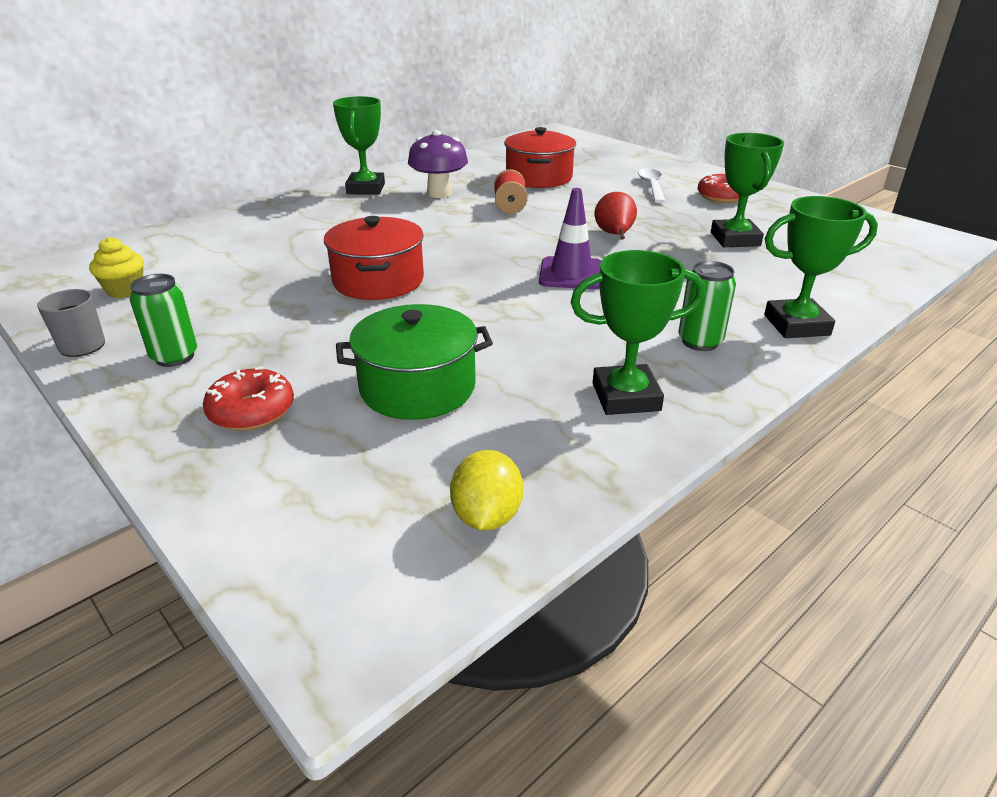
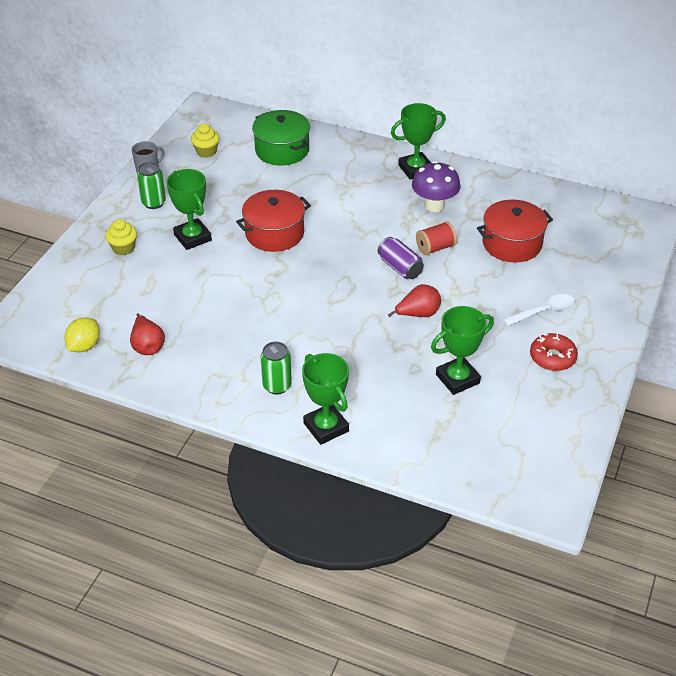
camera: 65 degrees right, 10 degrees up
red donut [203,366,294,431] -> yellow cupcake [105,219,137,255]
green pot [336,304,493,420] -> green pot moved to [252,110,310,166]
yellow lemon [450,450,523,531] -> yellow lemon turned 45 degrees counterclockwise [65,317,100,352]
purple traffic cone [539,188,601,289] -> none
green trophy [570,250,705,415] -> green trophy moved to [166,169,212,250]
none -> red pear [130,313,165,355]
none -> purple can [378,237,424,279]

